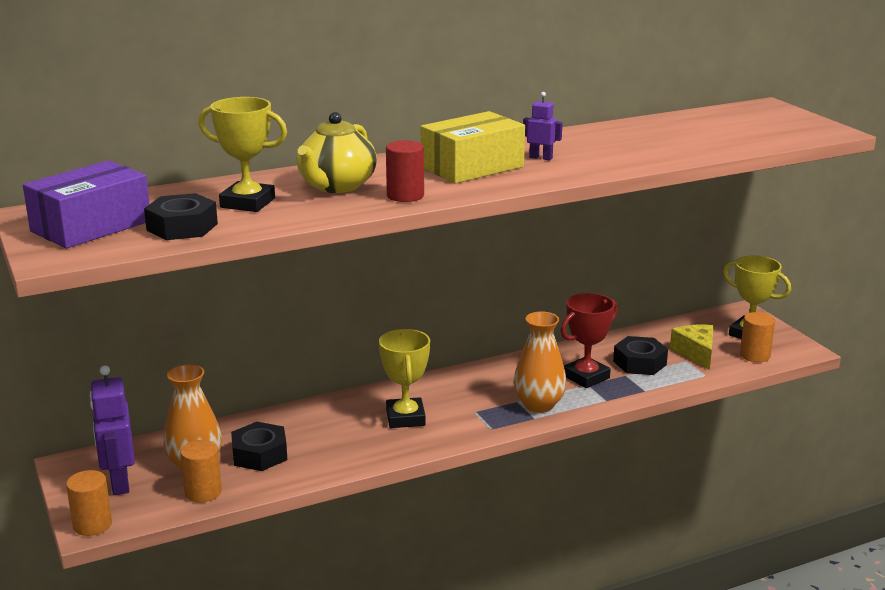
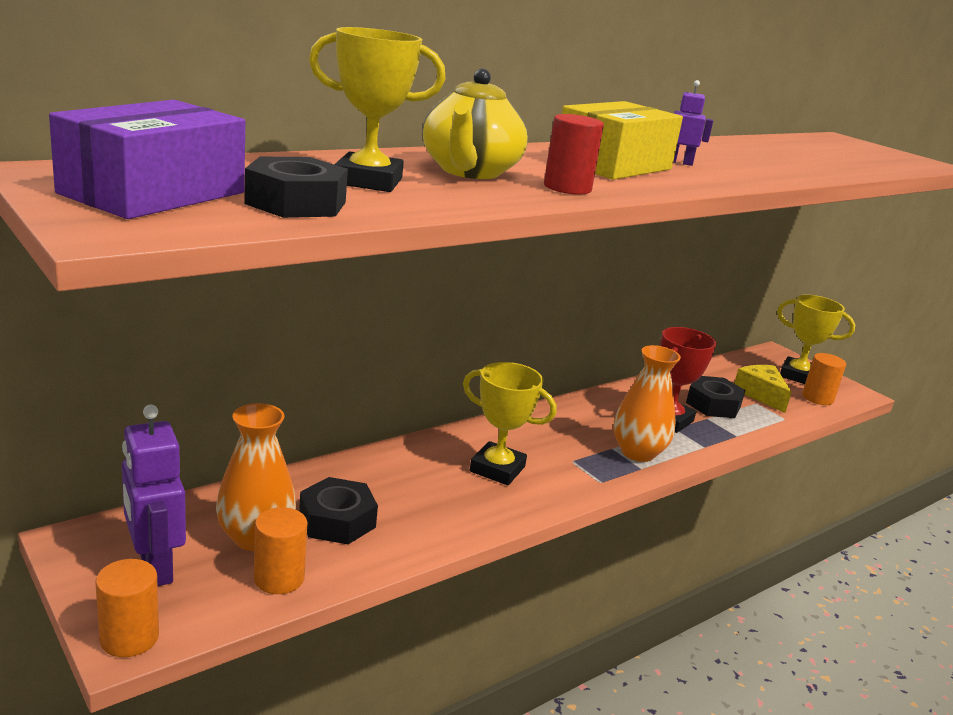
camera: 15 degrees left, 0 degrees up
yellow trophy [379,329,430,428] -> yellow trophy turned 45 degrees counterclockwise [463,362,556,485]

